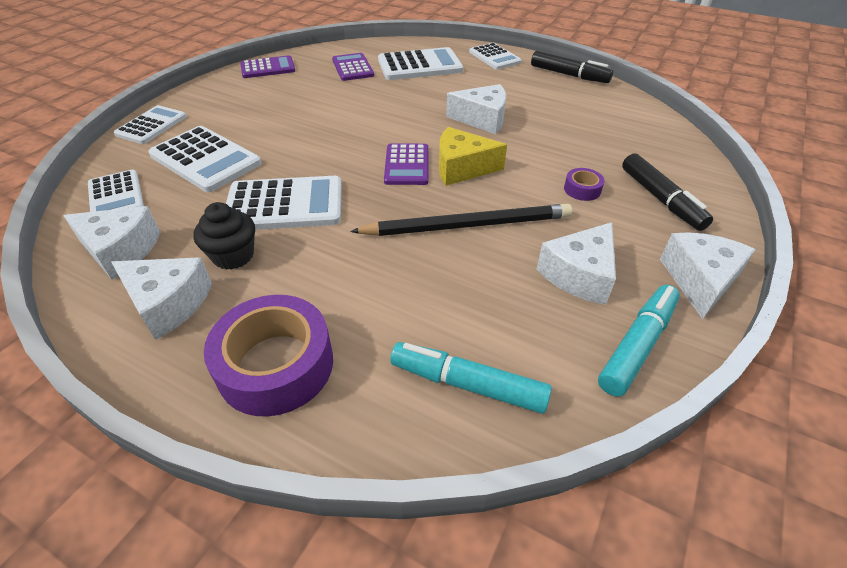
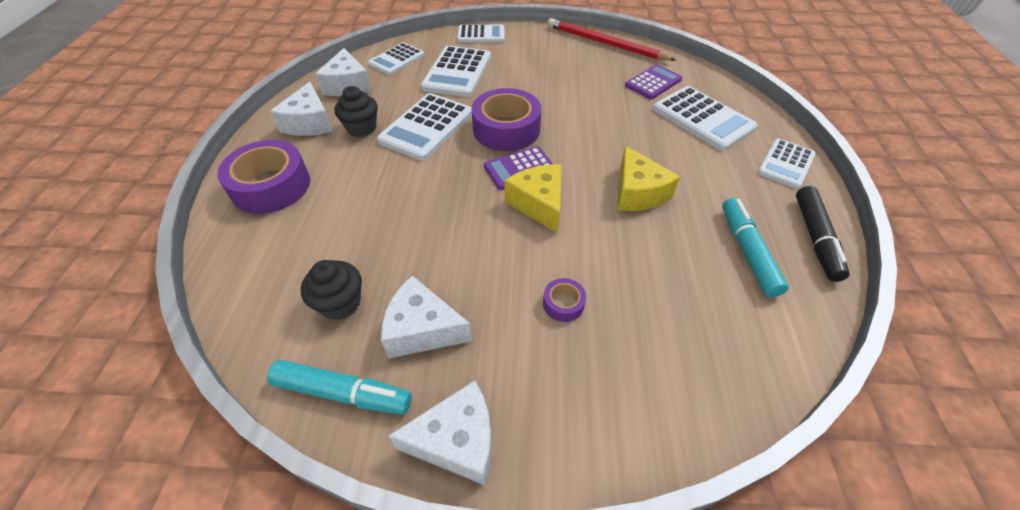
camera: 65 degrees right, 5 degrees up
white calculator [226,176,342,230] -> white calculator turned 60 degrees clockwise [377,93,472,161]
purple calculator [240,55,295,78] -> red pencil [548,18,676,61]
black pencil [350,204,572,236] -> none
turquoise marker [390,342,552,414] -> turquoise marker moved to [722,198,789,297]
white cheese [446,84,506,134] -> yellow cheese [617,146,680,211]
black marker [622,153,713,231] -> none
none -> black cupcake [301,260,362,320]
none -> purple tape [472,88,541,151]

